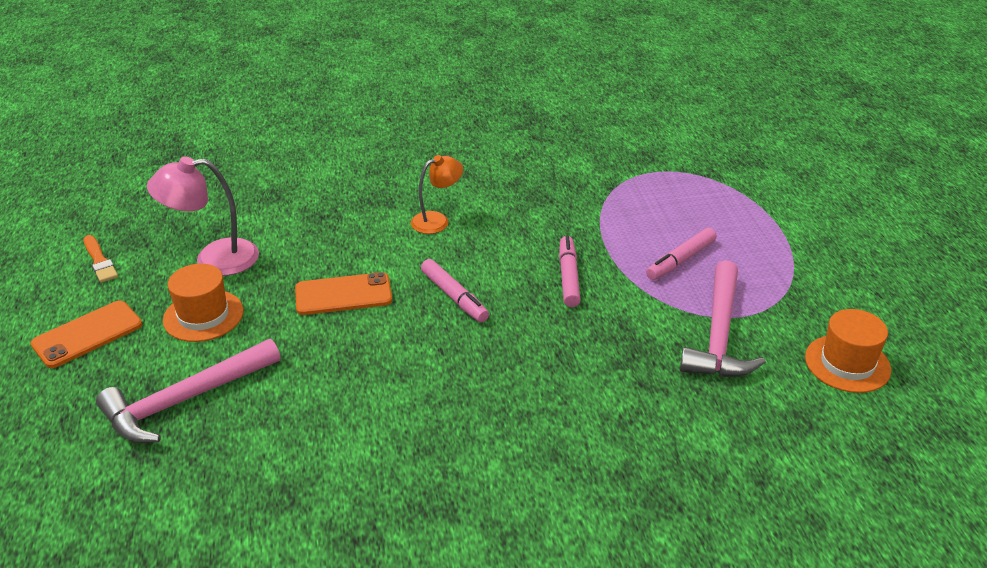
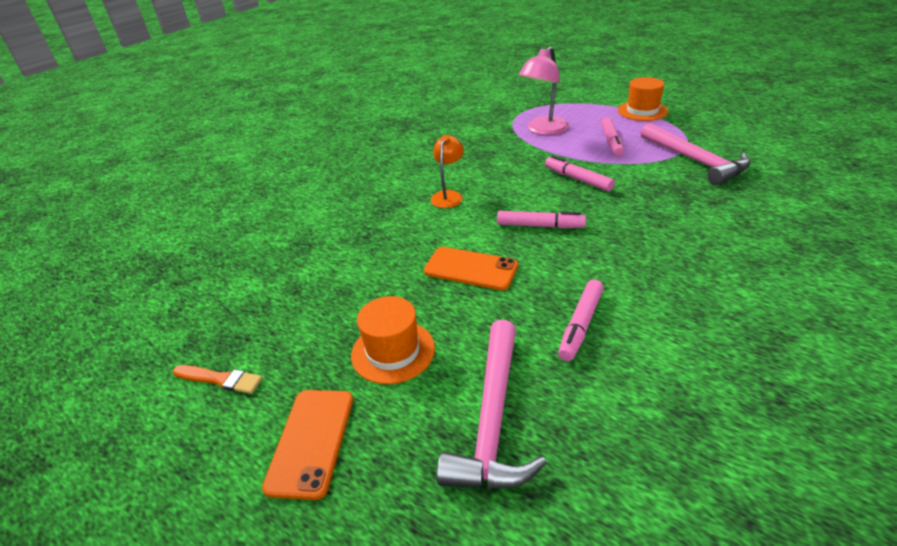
camera: 40 degrees left, 0 degrees up
pink lamp [147,157,259,276] -> pink lamp moved to [518,46,569,135]
orange phone [295,272,392,315] -> orange phone turned 75 degrees clockwise [424,247,518,290]
orange hat [805,309,891,393] -> orange hat moved to [618,77,668,121]
none -> pink marker [558,279,604,361]

